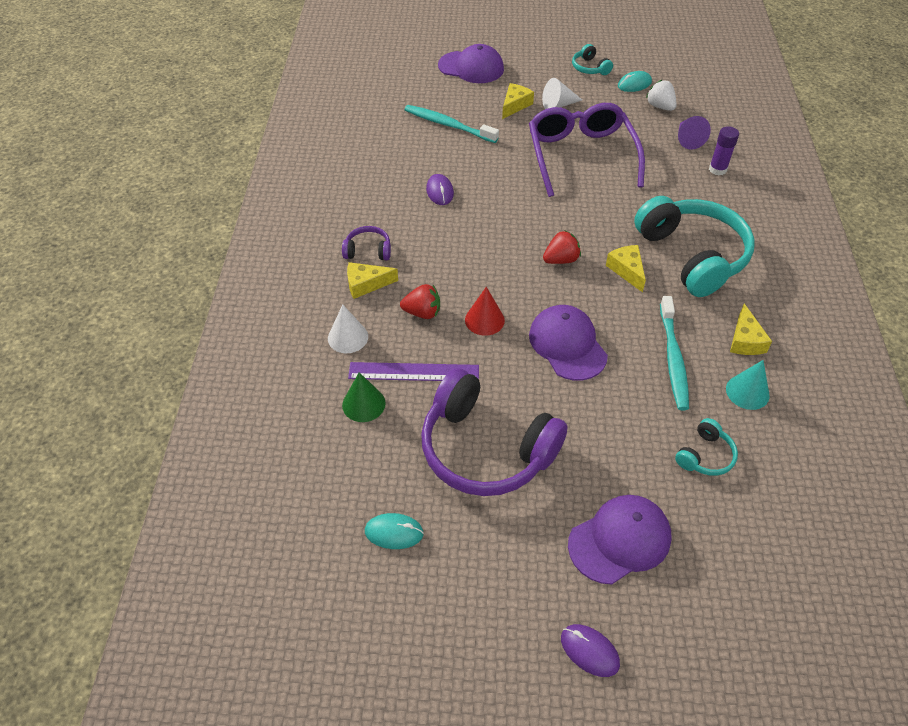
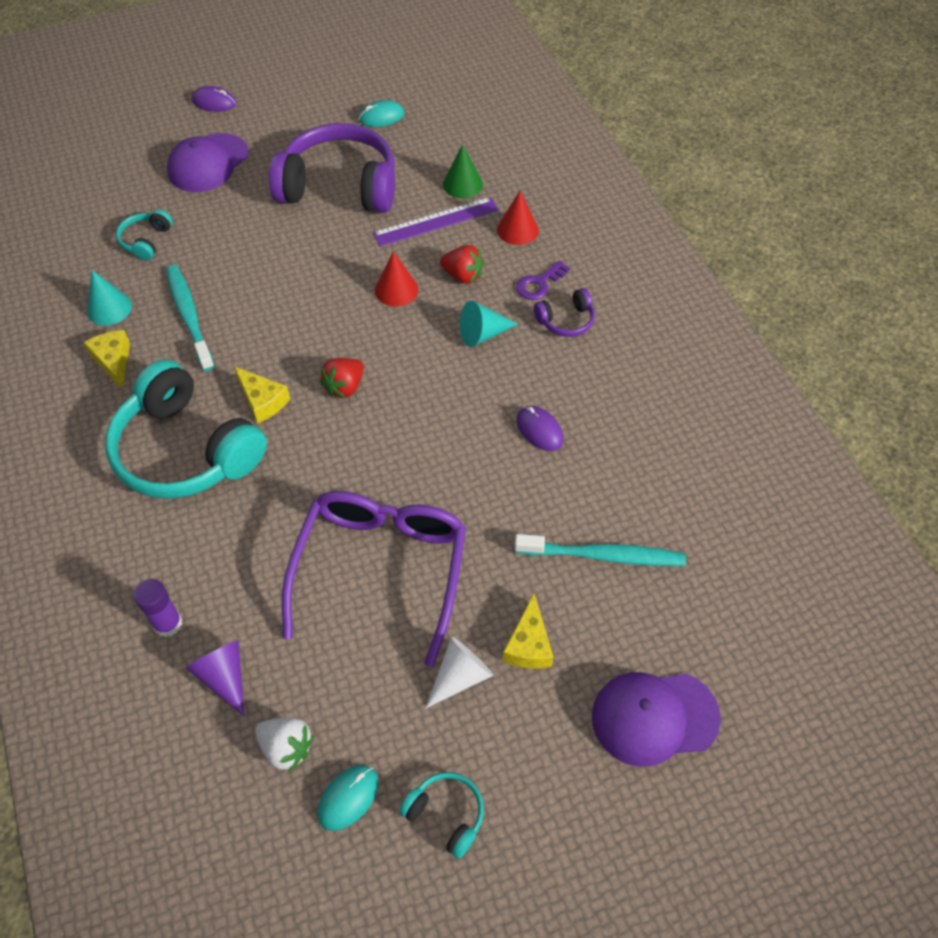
camera: 155 degrees right, 5 degrees up
white cone [328,304,368,353] -> red cone [497,191,539,245]
yellow cheese [347,262,398,299] -> purple key [516,260,570,300]
red strawberry [400,284,440,319] -> red strawberry turned 135 degrees counterclockwise [440,245,484,284]
purple glasses [529,103,645,197] -> purple glasses turned 135 degrees counterclockwise [282,491,466,667]
purple cap [529,305,608,381] -> none
none -> turquoise cone [460,301,518,347]

